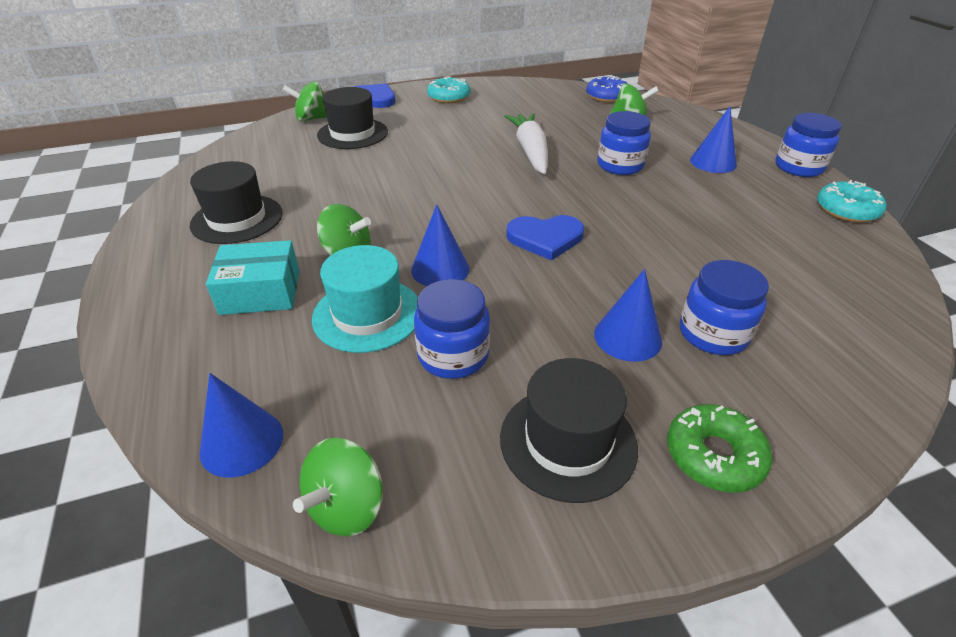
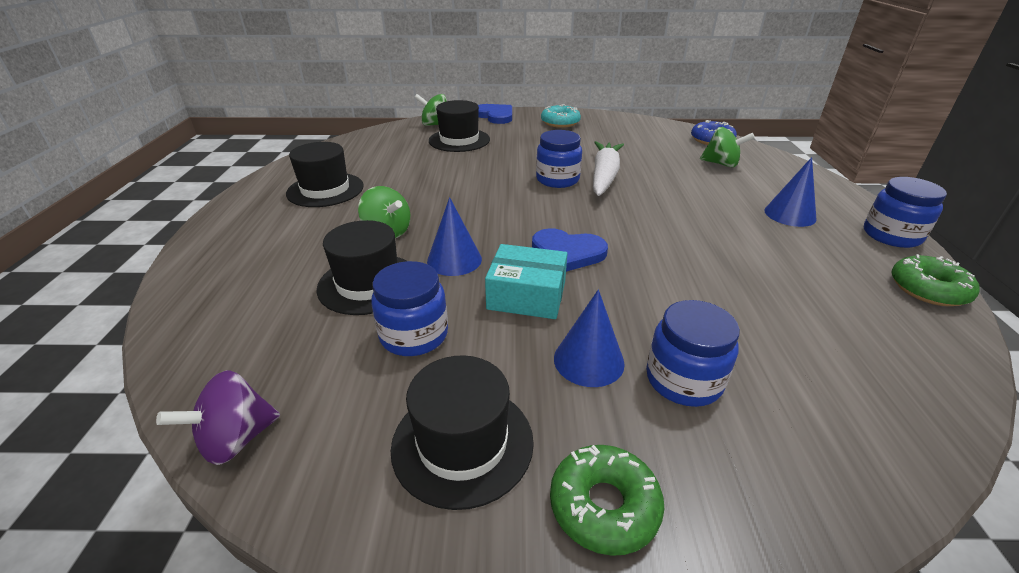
camera: 20 degrees right, 5 degrees down
blue cone [199,373,283,478] -> none
turquoise box [206,240,299,315] -> turquoise box moved to [485,244,568,319]
green spinning top [293,438,383,536] -> purple spinning top [156,370,280,465]
turquoise hat [312,245,418,353] -> black hat [316,220,406,315]
blue jar [597,111,651,175] -> blue jar moved to [536,130,582,188]
turquoise donut [817,180,886,223] -> green donut [892,254,980,306]

